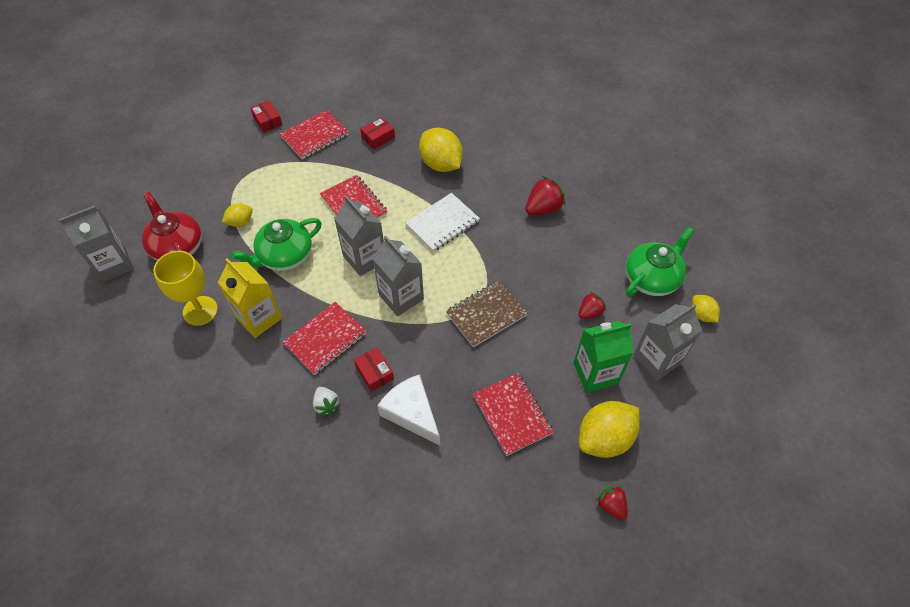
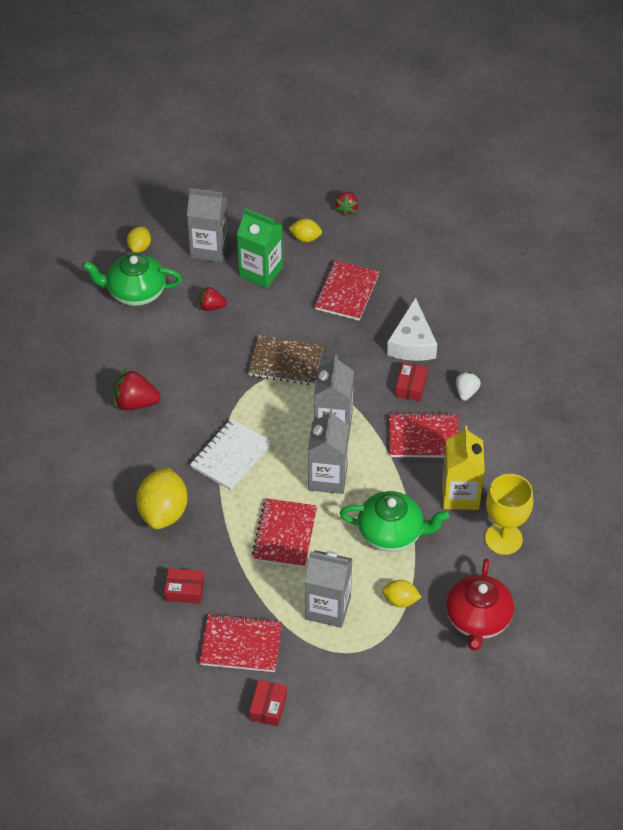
camera: 135 degrees left, 5 degrees down
grey carton [59,206,134,282] -> grey carton moved to [305,550,352,628]
white notebook [405,193,480,252] -> white notebook turned 60 degrees counterclockwise [190,418,272,491]
yellow lemon [579,401,640,458] -> yellow lemon [289,219,322,242], size x0.53

